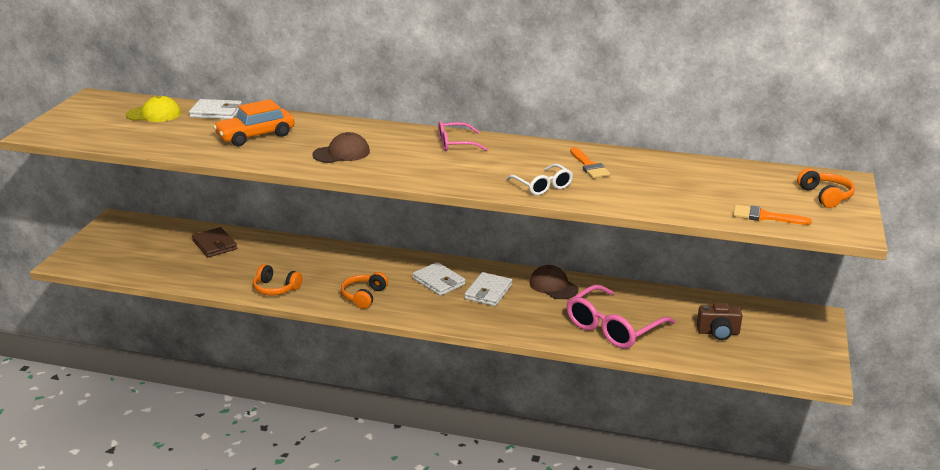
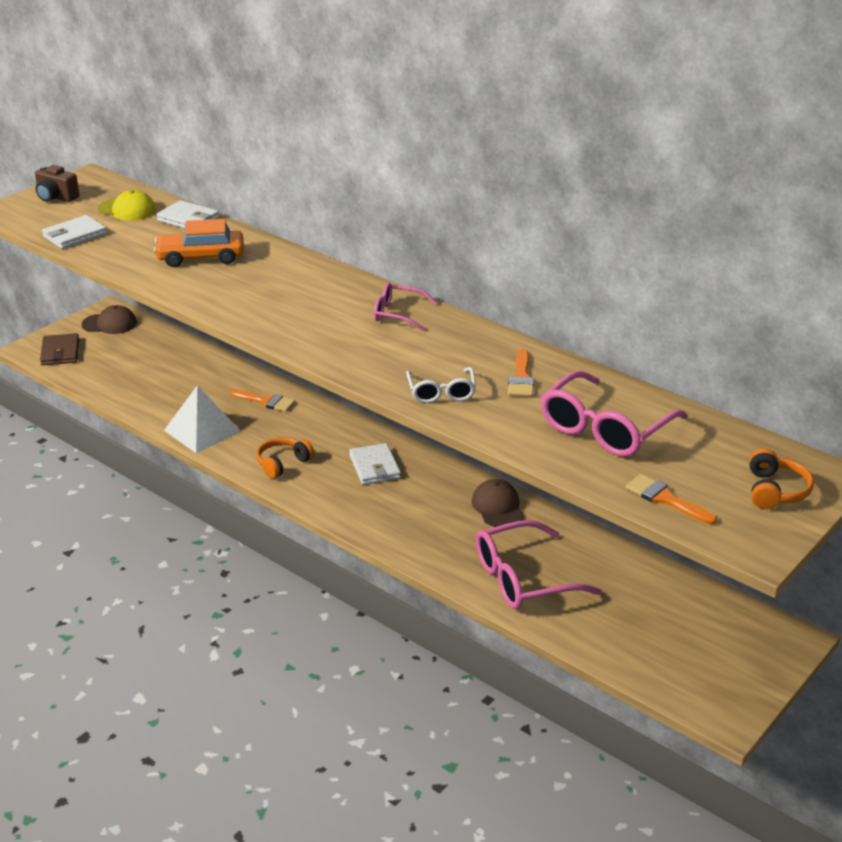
camera: 25 degrees right, 5 degrees up
brown wallet [192,227,237,258] -> brown wallet moved to [40,333,79,365]
orange headphones [253,264,303,295] -> white pyramid [164,385,241,453]
brown cap [312,132,370,163] -> brown cap moved to [82,305,137,334]
white wallet [464,272,512,306] -> white wallet moved to [42,215,107,249]
brown camera [697,302,743,340] -> brown camera moved to [35,165,79,202]
none -> orange brush [230,389,295,412]
none -> pink glasses [541,371,688,457]

